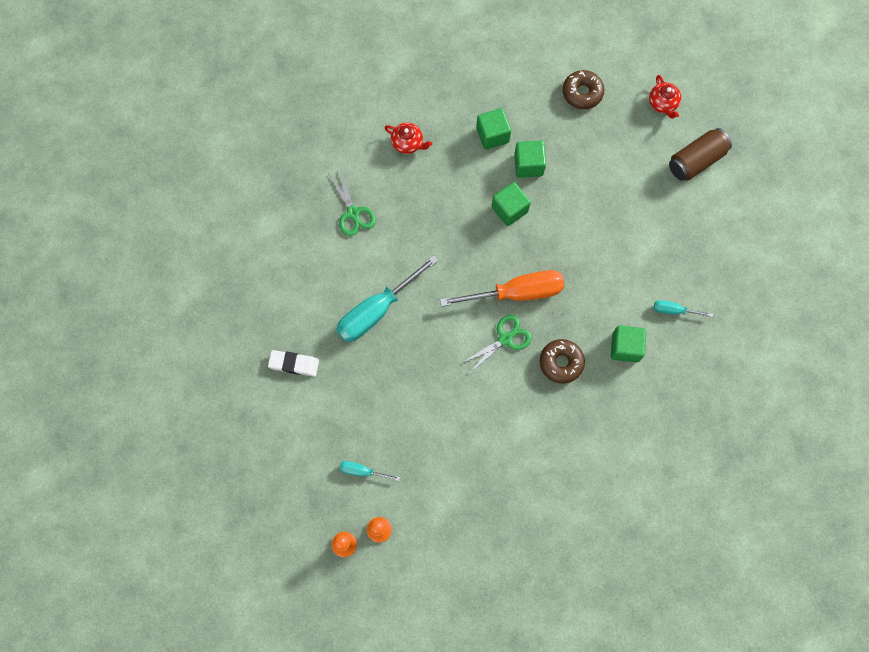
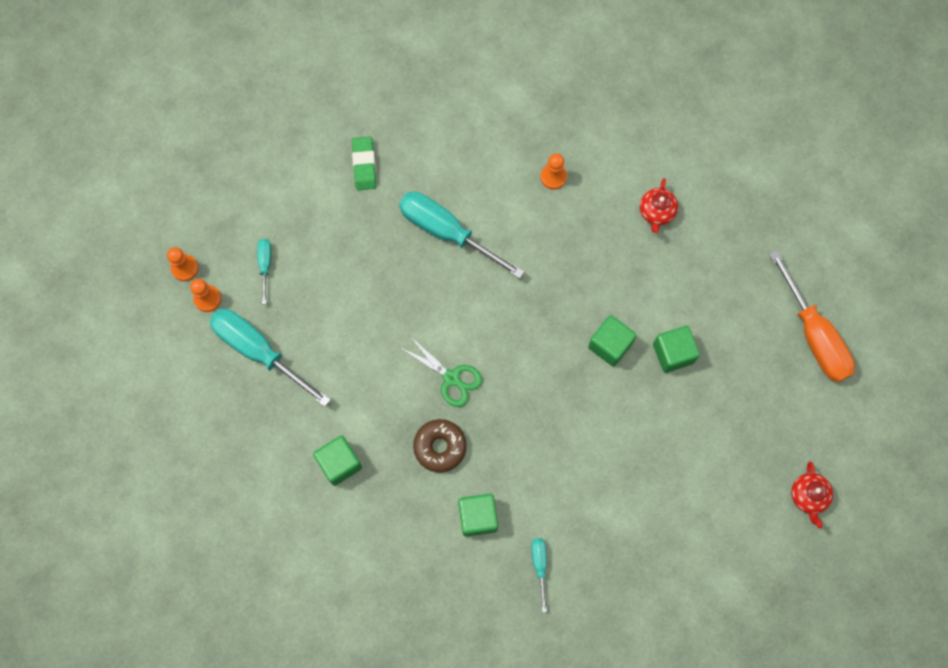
camera: 75 degrees right, 0 degrees up
white eraser [268,350,319,376] -> green eraser [352,136,376,190]
green scissors [328,170,376,236] -> orange pawn [541,153,567,190]
orange screwdriver [440,270,564,307] -> orange screwdriver moved to [769,250,855,382]
green cube [476,108,511,150] -> green cube moved to [313,435,362,486]
brown donut [563,70,605,109] -> none
red teapot [649,75,681,119] -> red teapot turned 60 degrees counterclockwise [791,461,833,528]
brown can [669,128,732,181] -> none
none -> turquoise screwdriver [210,309,331,407]

